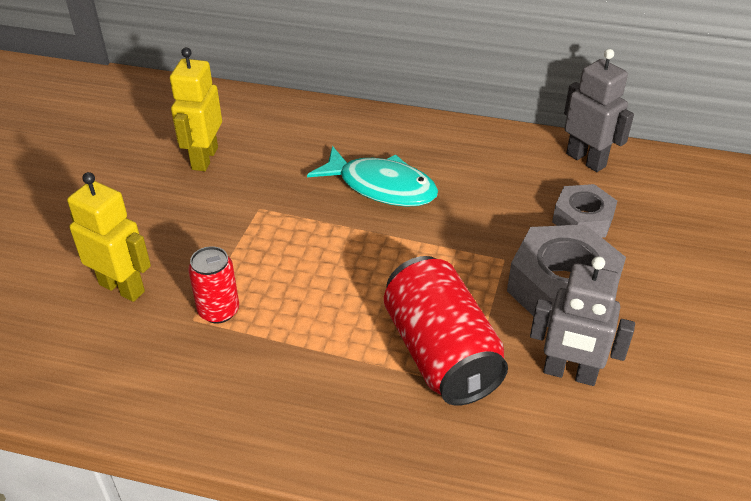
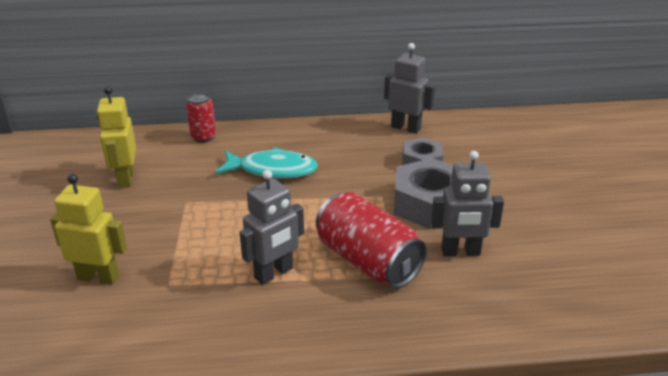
camera: 20 degrees left, 10 degrees down
red can [188,246,239,323] -> red can moved to [186,92,216,142]
none -> grey robot [239,170,304,285]

